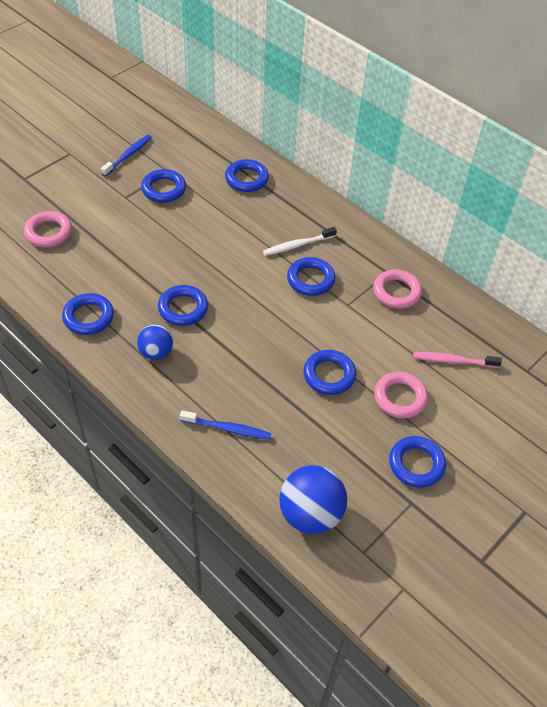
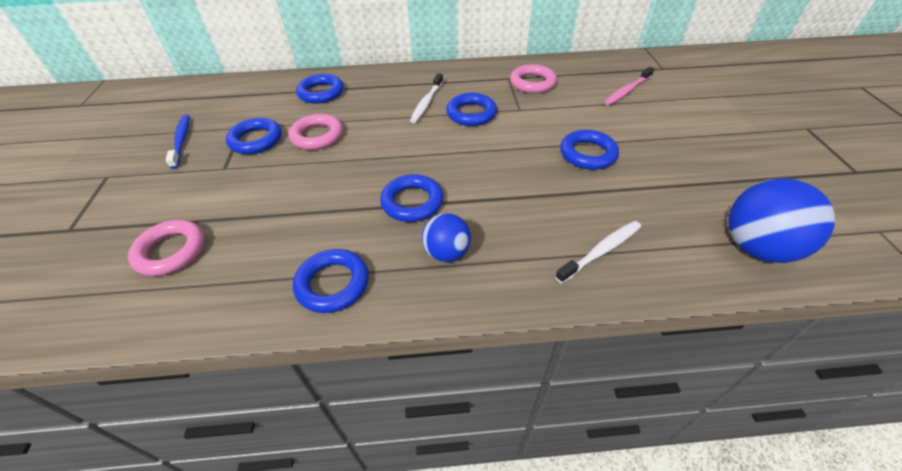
camera: 45 degrees left, 5 degrees down
blue toothbrush [180,410,271,440] -> white toothbrush [555,221,641,284]
pink ring [374,372,428,418] -> pink ring moved to [289,114,343,150]
blue ring [389,436,446,488] -> none

